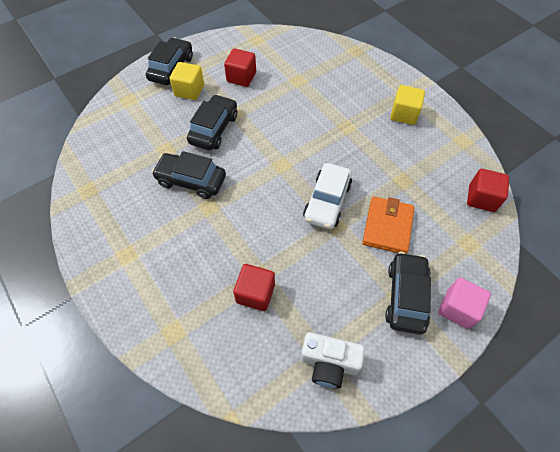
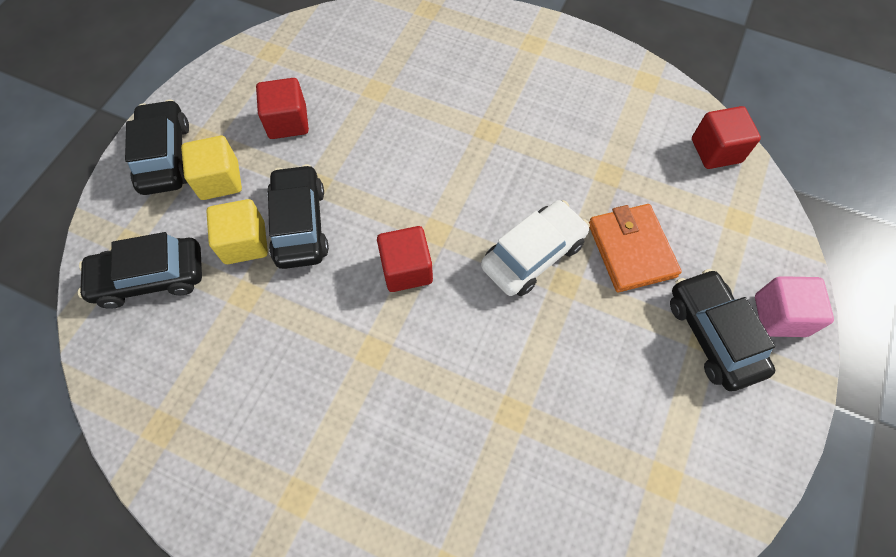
camera: 30 degrees left, 5 degrees up
black car [151,151,226,199] -> black car moved to [78,232,202,309]
red cube [233,264,275,311] -> red cube moved to [377,226,433,292]
white camera [301,332,365,389] -> none
white car [303,163,352,229] -> white car turned 120 degrees counterclockwise [481,200,590,296]
yellow cube [390,85,425,125] -> yellow cube moved to [206,199,268,264]

